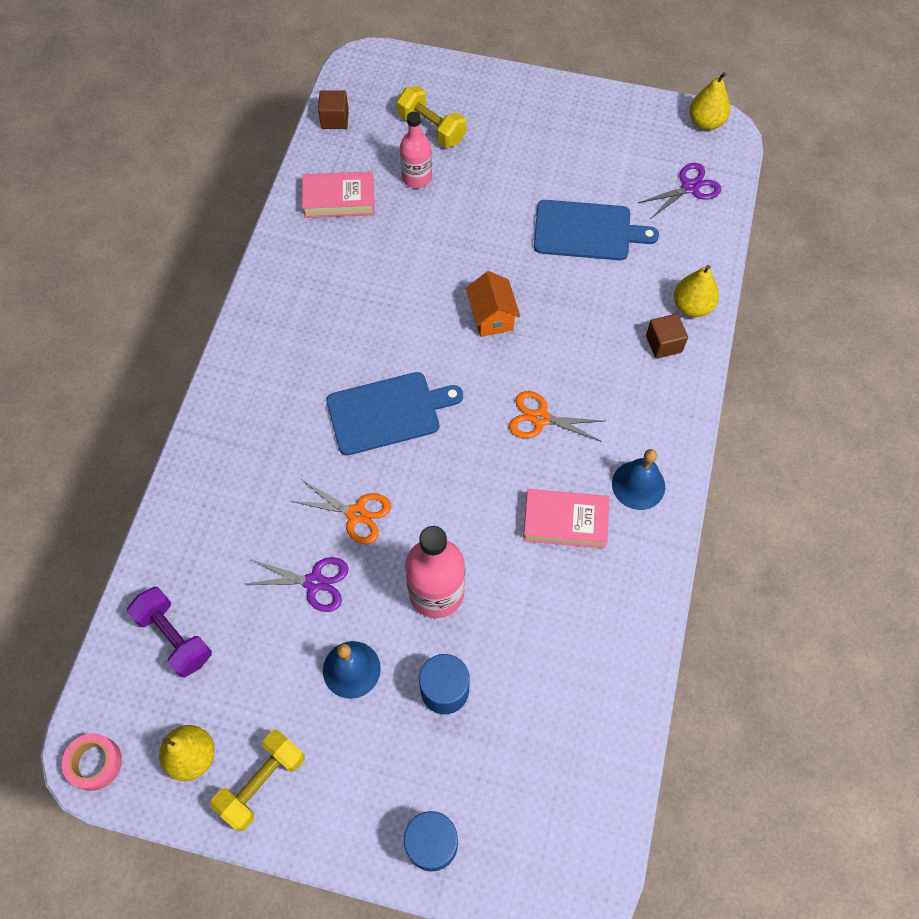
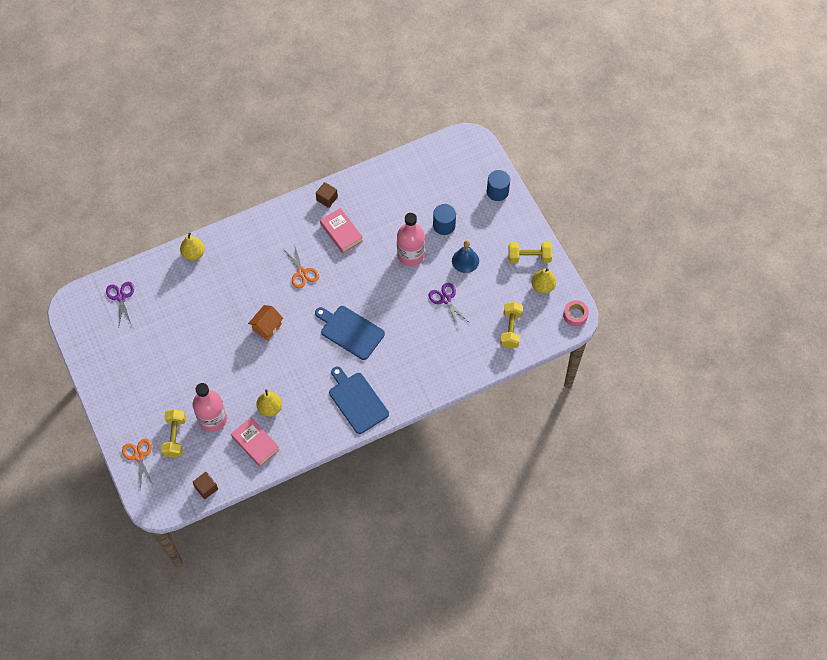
camera: 130 degrees left, 0 degrees up
purple dumbbell [127,587,212,677] -> yellow dumbbell [500,302,523,348]
orange scissors [290,479,391,544] -> orange scissors moved to [122,439,153,491]
pink bottle [400,112,432,188] -> pink bottle [193,383,227,432], size x1.52
blue cutting board [534,200,659,260] -> blue cutting board moved to [329,366,389,434]
blue bell [612,449,665,510] -> none
purple scissors [638,163,722,218] -> purple scissors turned 60 degrees clockwise [106,282,134,325]
brown cube [646,314,688,359] -> brown cube moved to [316,182,338,208]
yellow pear [689,72,730,130] -> yellow pear moved to [256,389,282,417]

